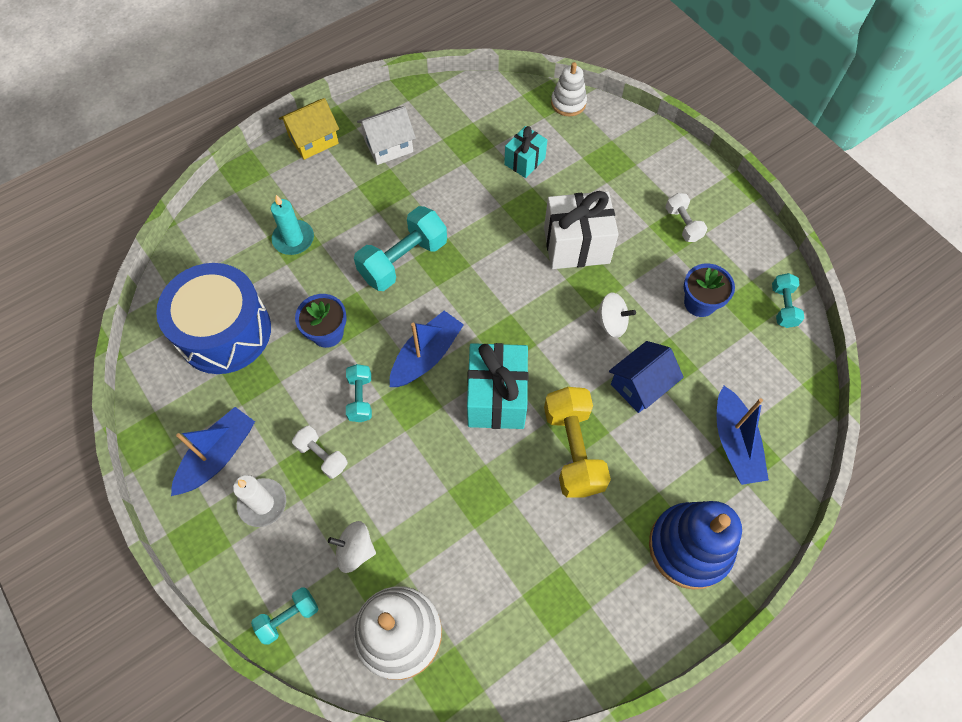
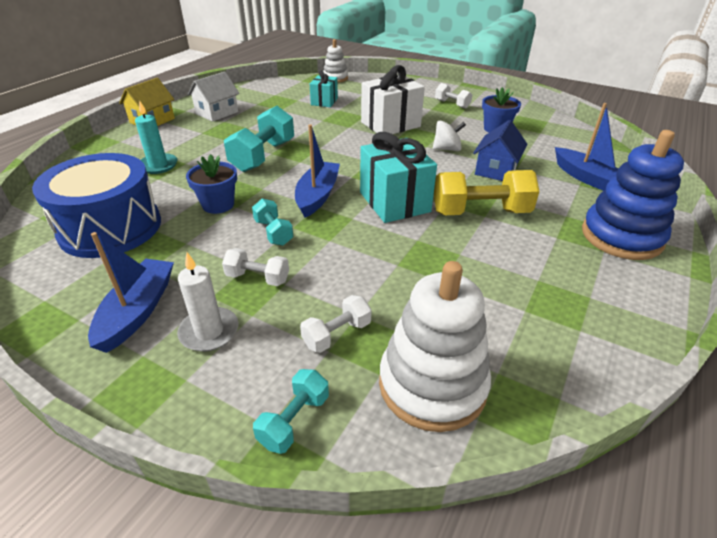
camera: 25 degrees left, 25 degrees down
white spinning top [328,521,376,573] -> white dumbbell [300,295,372,353]
yellow dumbbell [544,387,611,498] -> yellow dumbbell turned 60 degrees counterclockwise [434,170,540,215]
turquoise dumbbell [772,273,804,328] -> none

